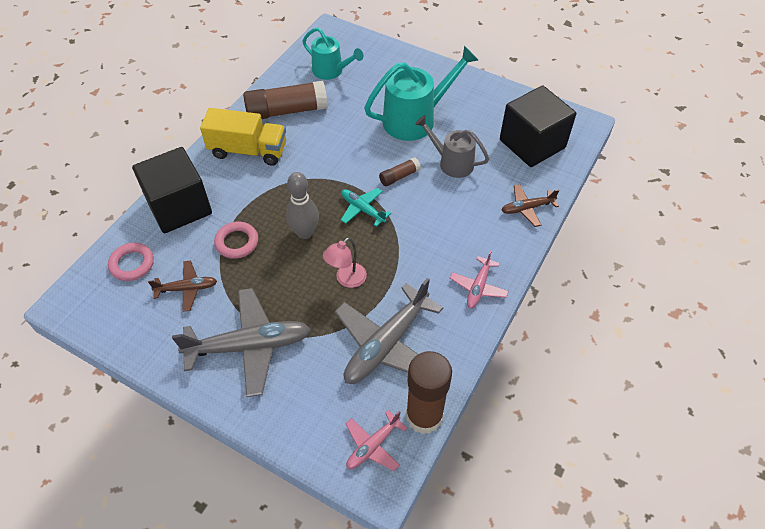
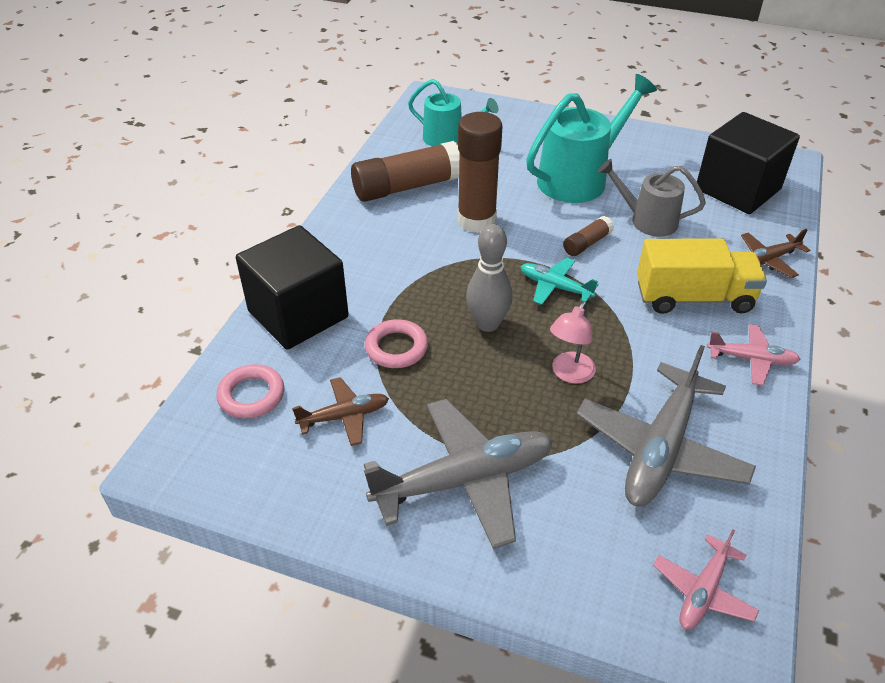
camera: 10 degrees left, 10 degrees down
yellow truck [200,108,286,166] -> yellow truck moved to [637,239,767,314]
brown glue stick [406,351,452,434] -> brown glue stick moved to [457,112,502,233]
pink plane [450,251,509,308] -> pink plane turned 90 degrees counterclockwise [707,324,800,386]

